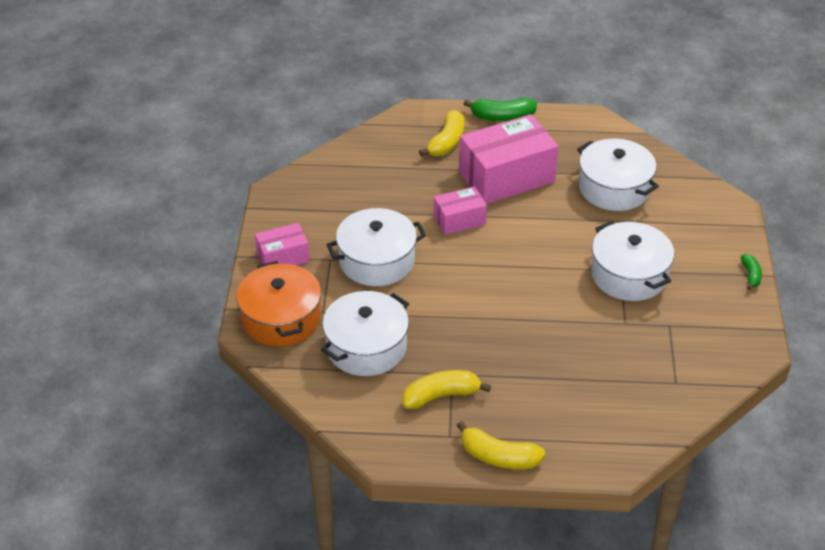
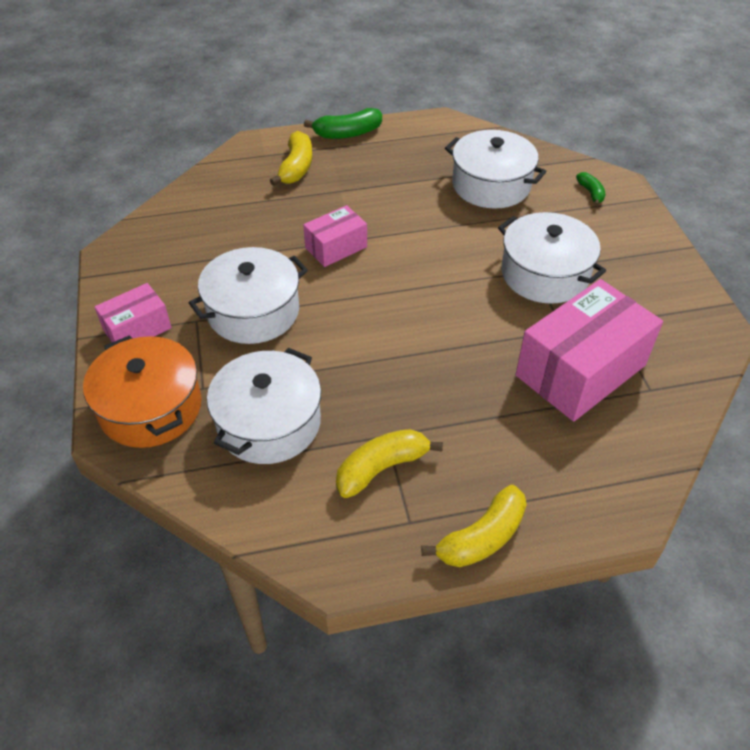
camera: 15 degrees left, 5 degrees up
yellow banana [457,421,546,469] -> yellow banana turned 45 degrees counterclockwise [422,485,527,567]
pink box [459,114,559,204] -> pink box moved to [515,279,663,422]
green banana [741,254,762,290] -> green banana moved to [576,172,605,206]

